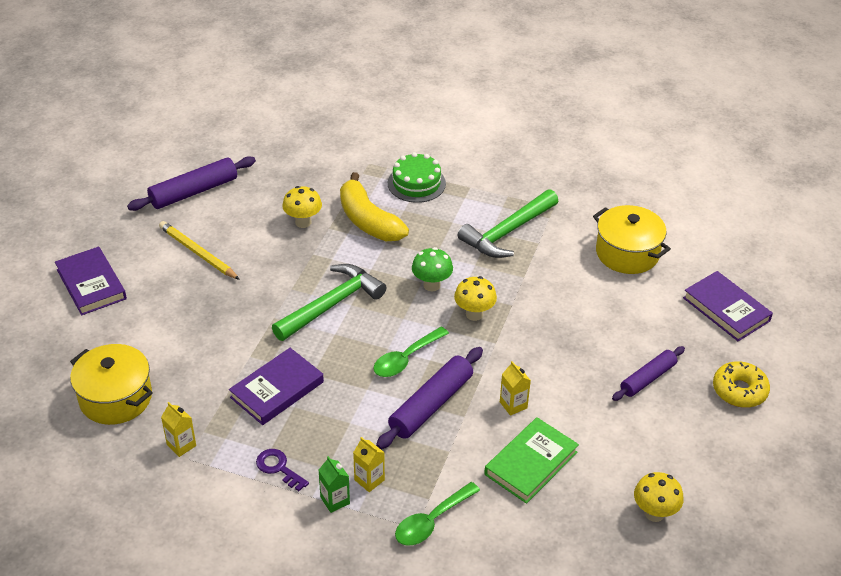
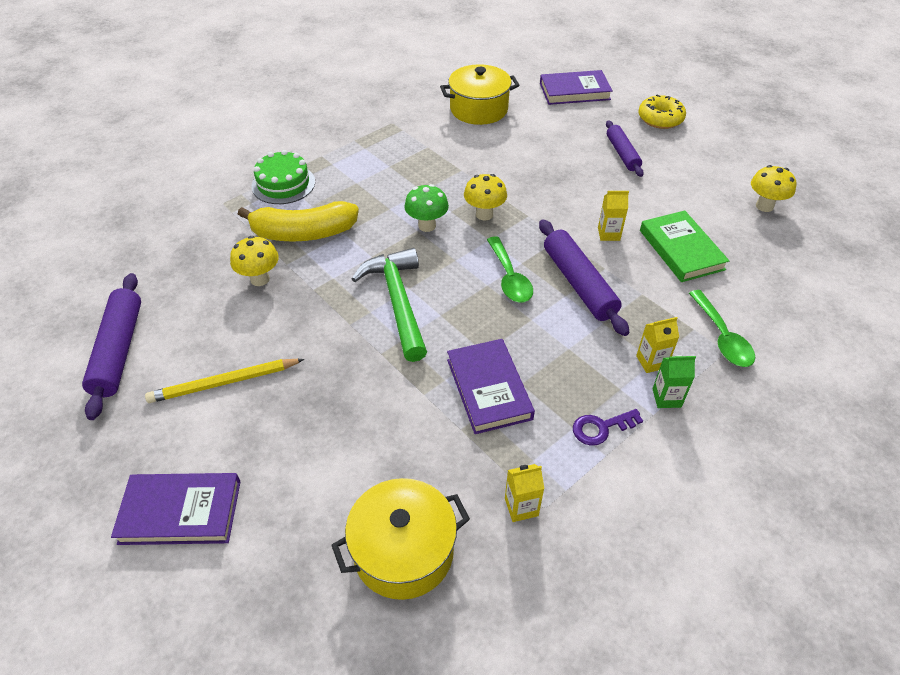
camera: 60 degrees left, 5 degrees up
green hammer [458,189,558,258] -> none

